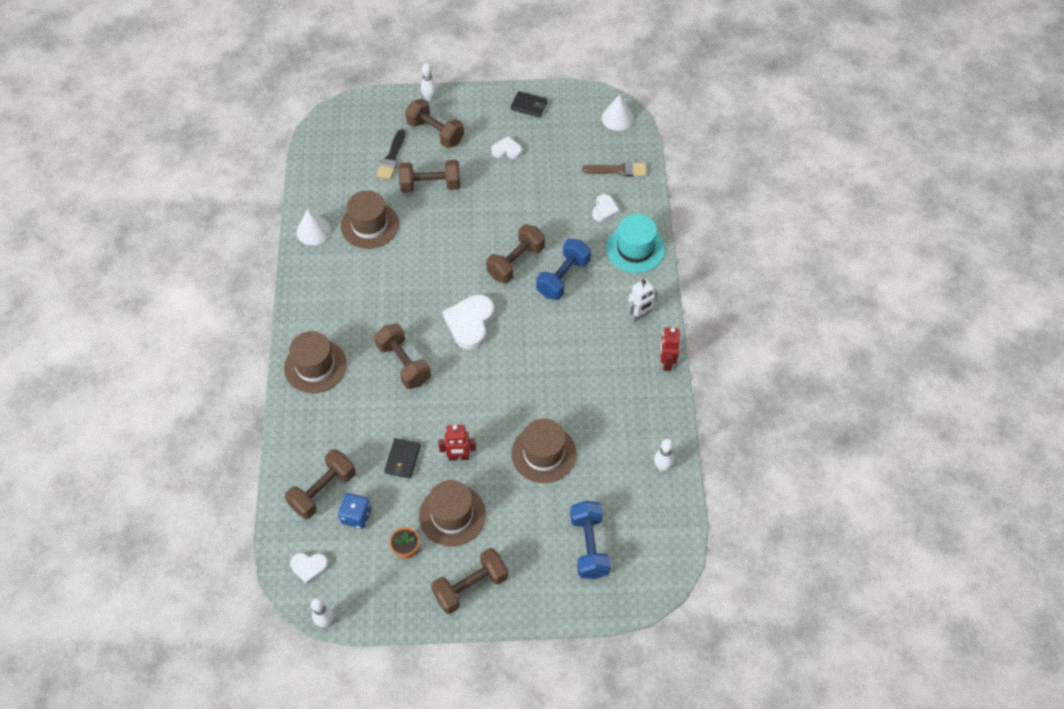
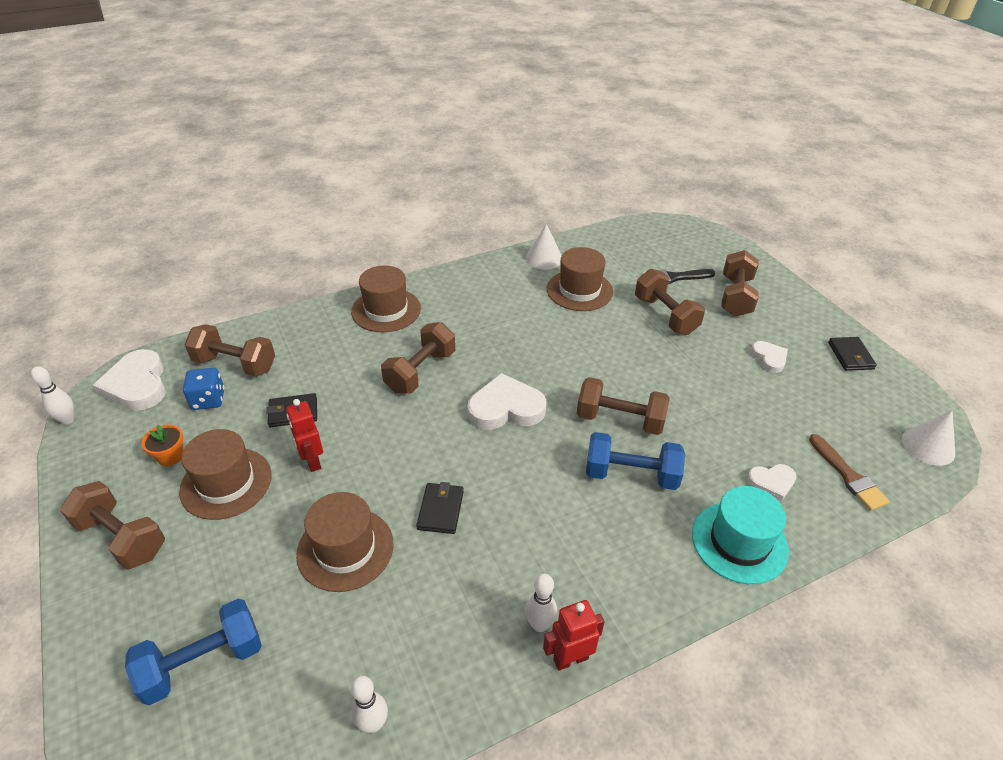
camera: 65 degrees right, 15 degrees down
white heart [290,553,328,584] -> white heart [93,349,166,411], size x1.79
white bowling pin [421,63,437,101] -> white bowling pin moved to [525,574,557,632]
white robot [627,279,658,322] -> none
none -> black wallet [417,482,464,534]

